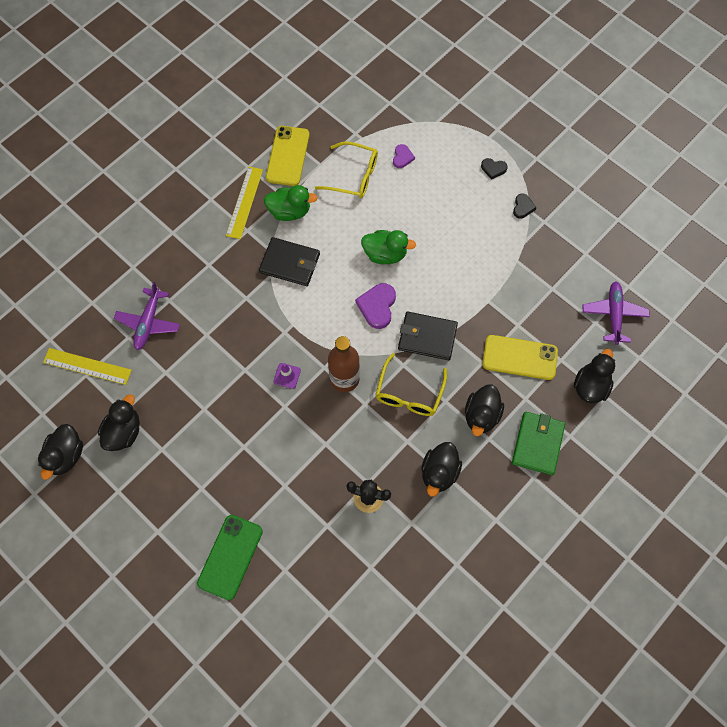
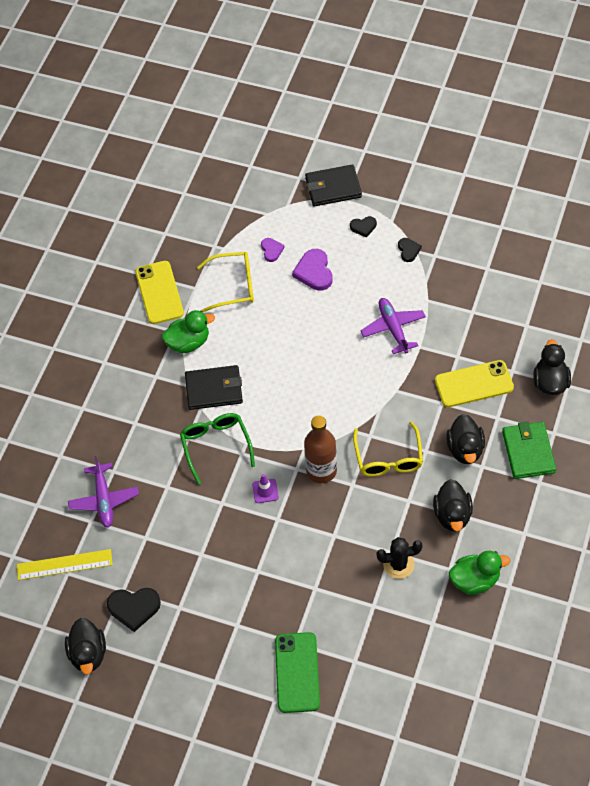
camera: 20 degrees left, 10 degrees down
black duck [98,394,140,451] -> black heart [107,588,161,632]
yellow ruler [226,167,263,239] -> none
purple heart [355,283,396,329] -> purple heart moved to [292,249,333,291]
green duck [361,230,416,264] -> green duck moved to [449,550,510,595]
black wallet [398,312,458,360] -> black wallet moved to [305,164,362,206]
purple plane [583,281,650,345] -> purple plane moved to [360,298,426,354]
none -> green glasses [180,413,255,485]

